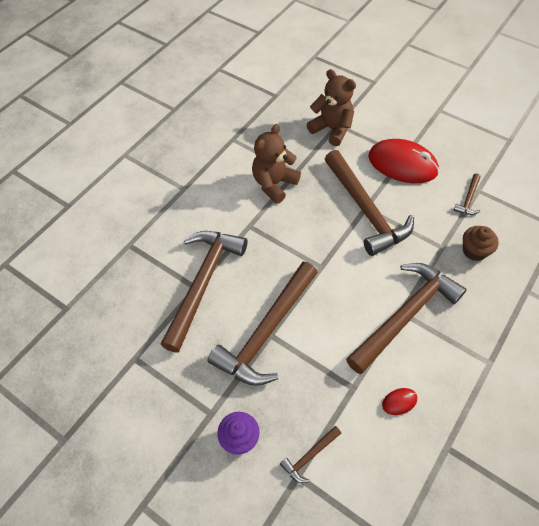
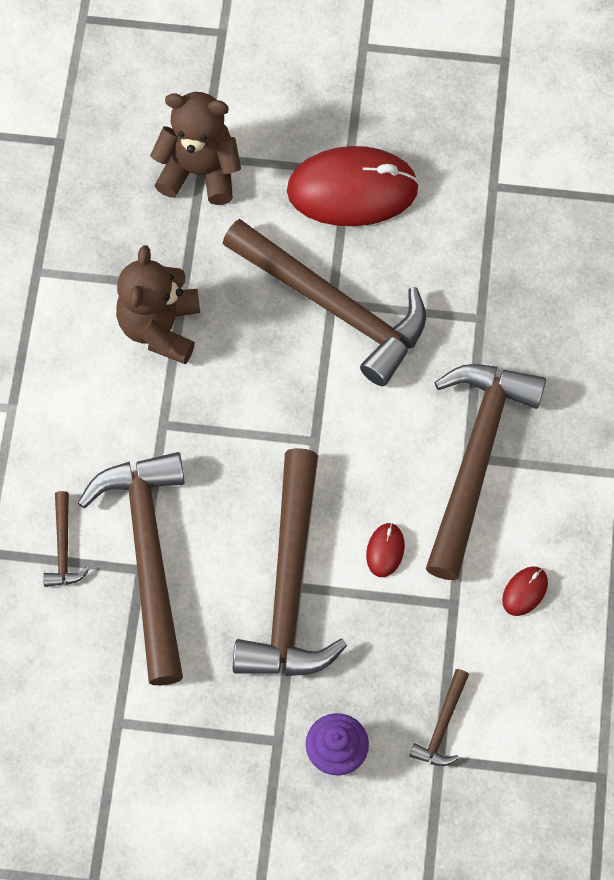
camera: 30 degrees left, 10 degrees up
brown hammer [454,174,481,215] -> brown hammer moved to [43,491,89,587]
brown cupcake [463,226,499,261] -> none
none -> red mouse [366,523,405,577]

